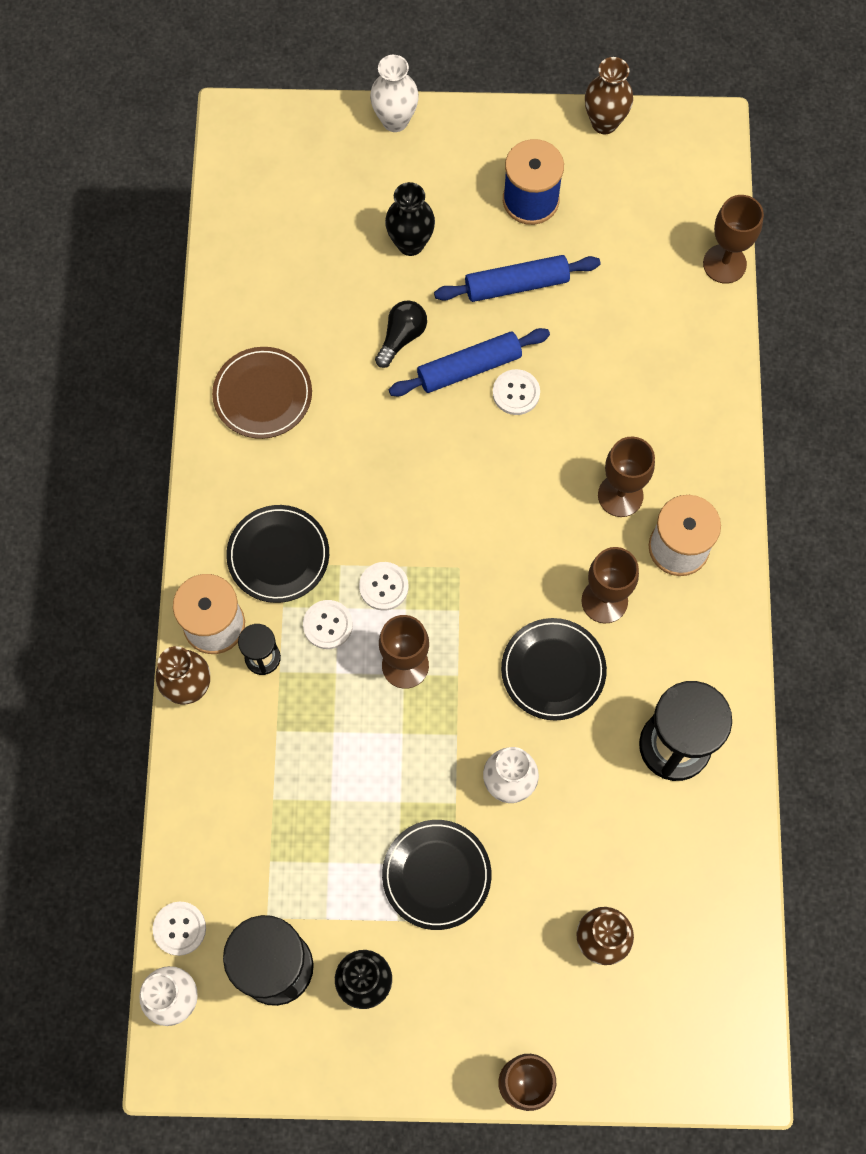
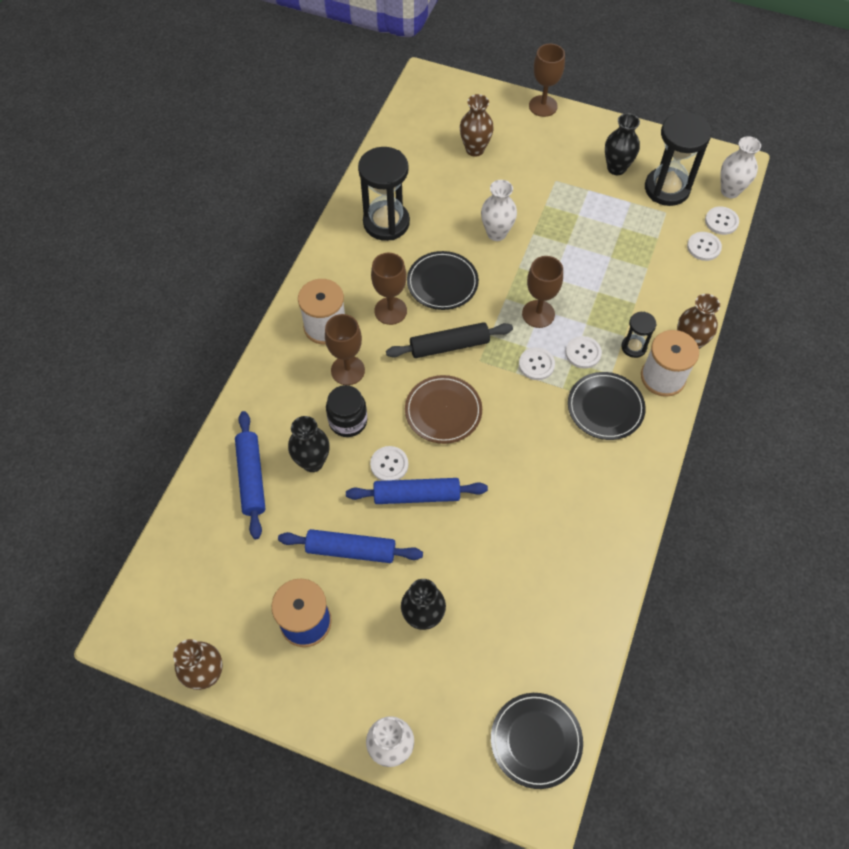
camera: 160 degrees left, 10 degrees down
brown plate [212,347,312,439] -> brown plate moved to [405,375,482,444]
black light bulb [375,300,427,368] -> none
black plate [382,820,491,930] -> black plate moved to [491,693,583,789]
brown goblet [703,195,764,284] -> none
none -> blue rolling pin [235,411,265,539]
none -> black vase [288,416,330,472]
none -> black jar [326,385,367,437]
none -> black rolling pin [386,322,513,358]
none -> white button [687,232,722,261]

